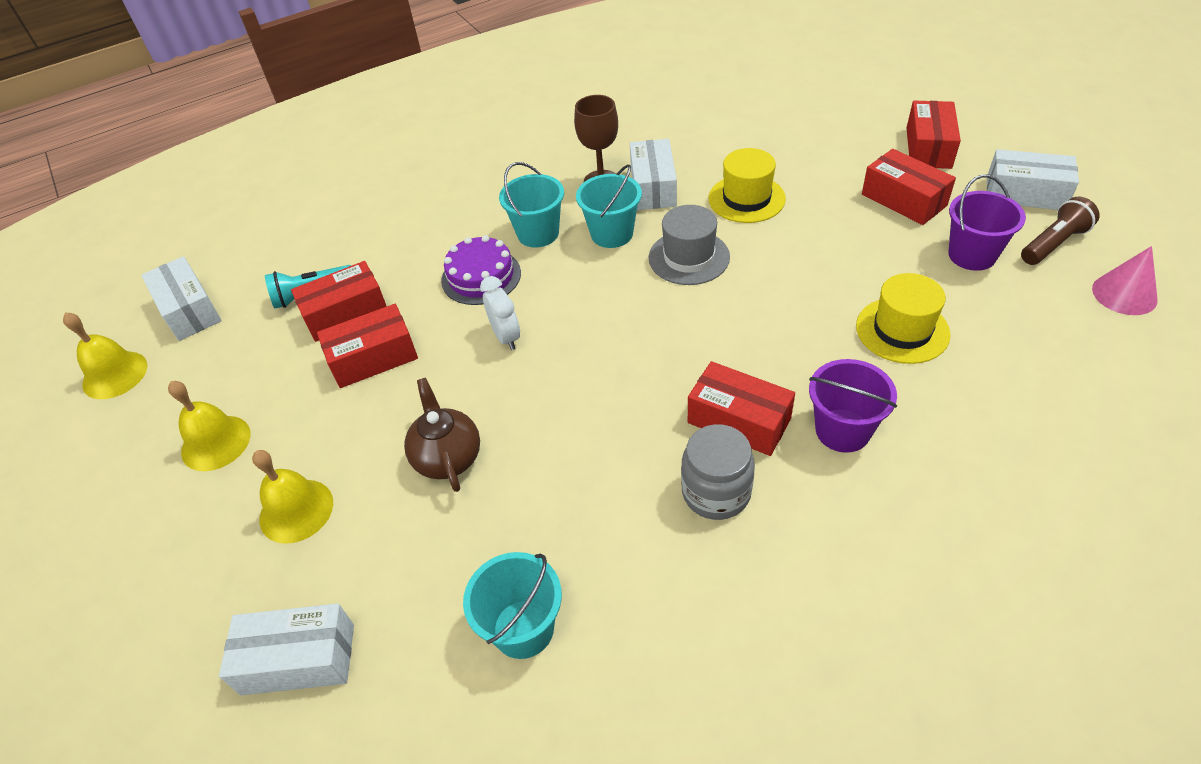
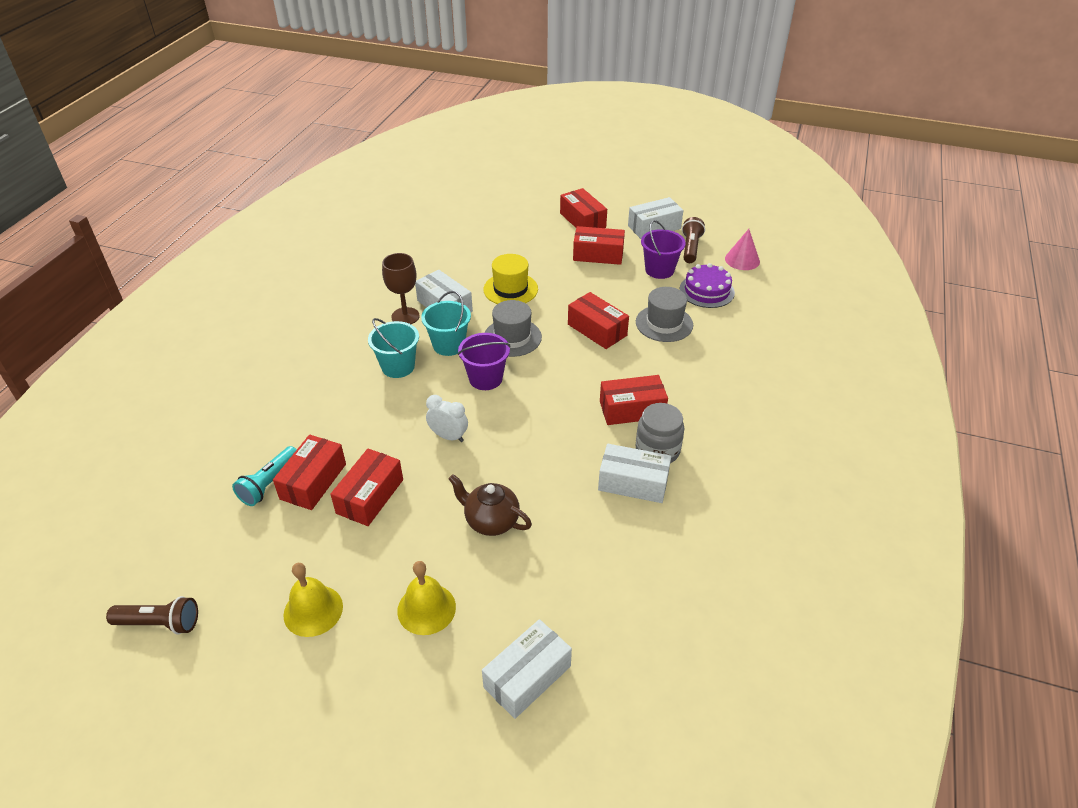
camera: 45 degrees left, 5 degrees down
yellow bell [63,312,147,399] -> brown flashlight [106,596,198,634]
white box [141,256,222,341] -> white box moved to [598,444,671,503]
purple cake [441,235,521,305] -> purple cake moved to [680,263,735,308]
turquoise bucket [463,552,562,659] -> none
purple bucket [809,359,897,453] -> purple bucket moved to [458,333,510,390]
yellow hat [856,273,951,364] -> grey hat [636,287,693,342]
none -> red box [568,292,629,349]

